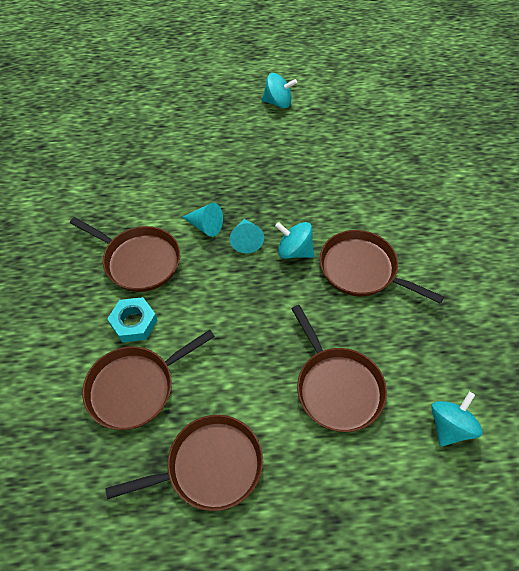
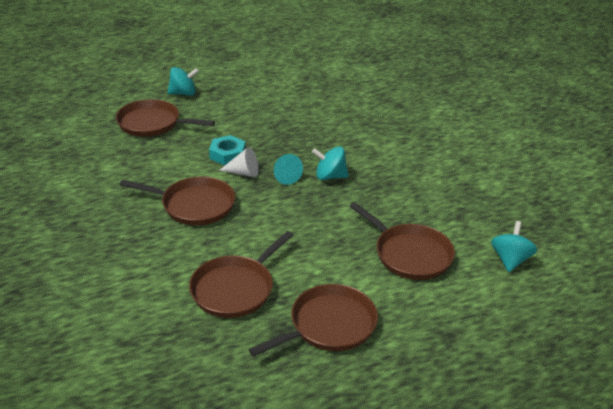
camera: 20 degrees left, 20 degrees down
turquoise nut [107,297,158,343] -> turquoise nut moved to [209,135,245,166]
turquoise cone [182,203,223,237] -> white cone [219,147,259,177]
turquoise spinning top [262,73,297,108] -> turquoise spinning top moved to [168,67,199,96]
brown pan [319,230,444,304] -> brown pan moved to [116,99,215,137]

